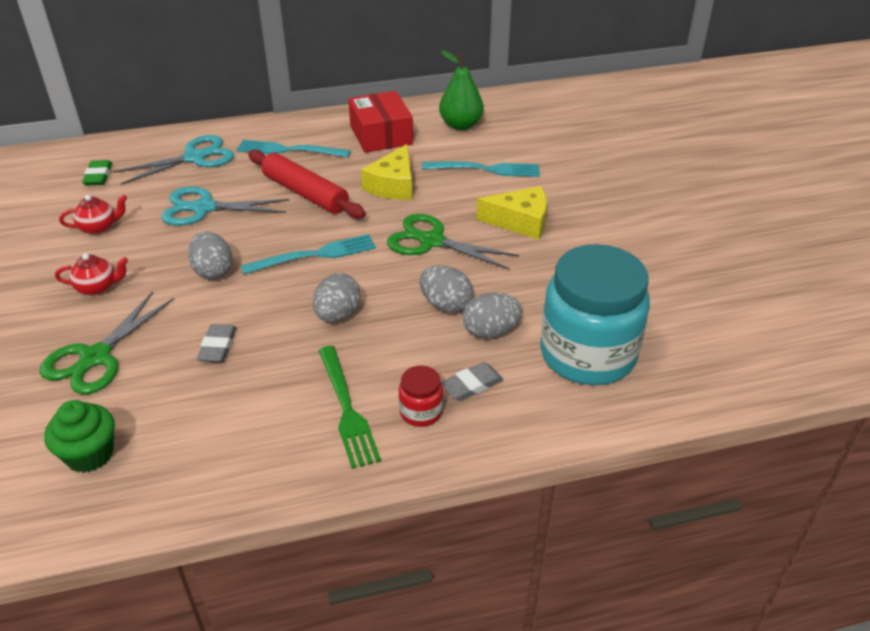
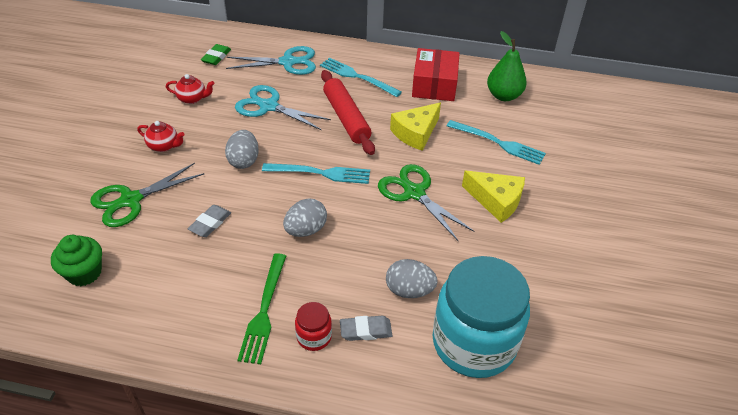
camera: 25 degrees right, 5 degrees up
grey egg [419,265,473,313] -> none

